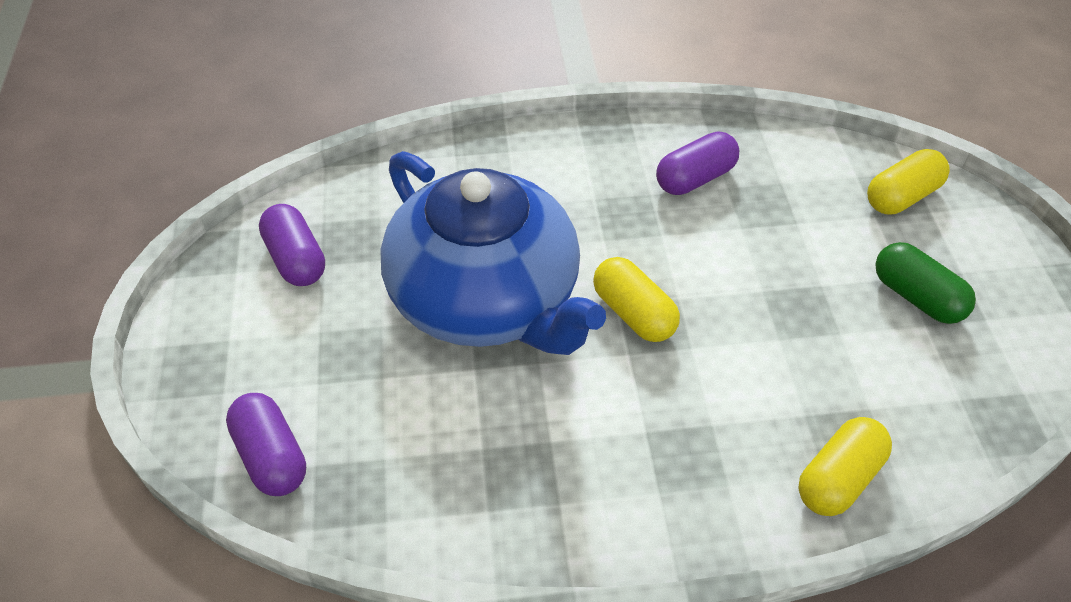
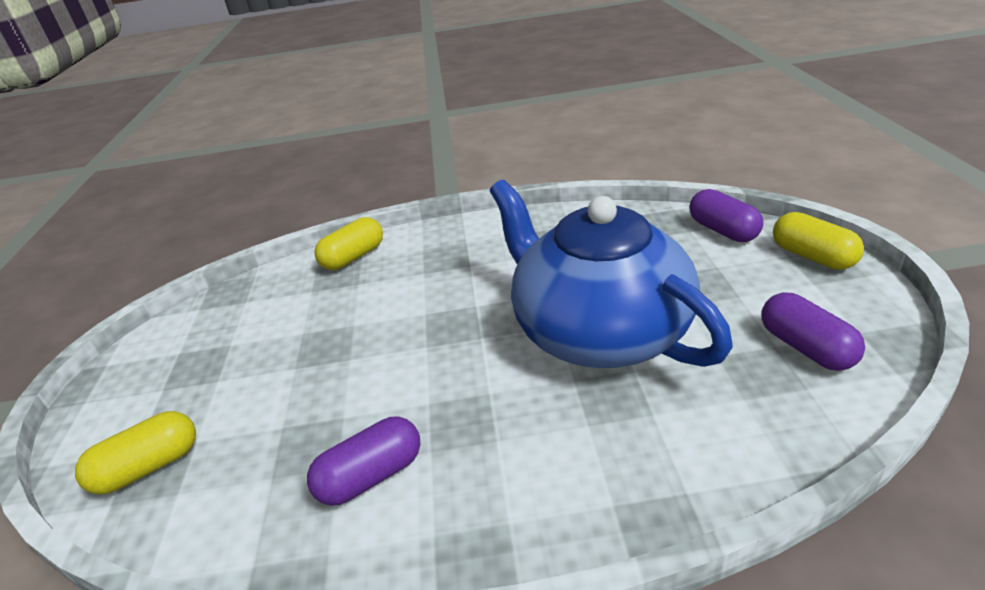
camera: 175 degrees left, 15 degrees down
yellow capsule [593,257,680,342] -> yellow capsule moved to [773,212,864,270]
green capsule [875,242,976,324] -> none

